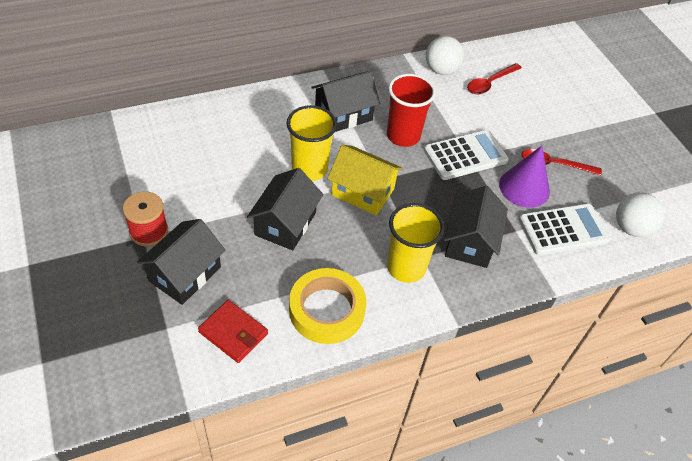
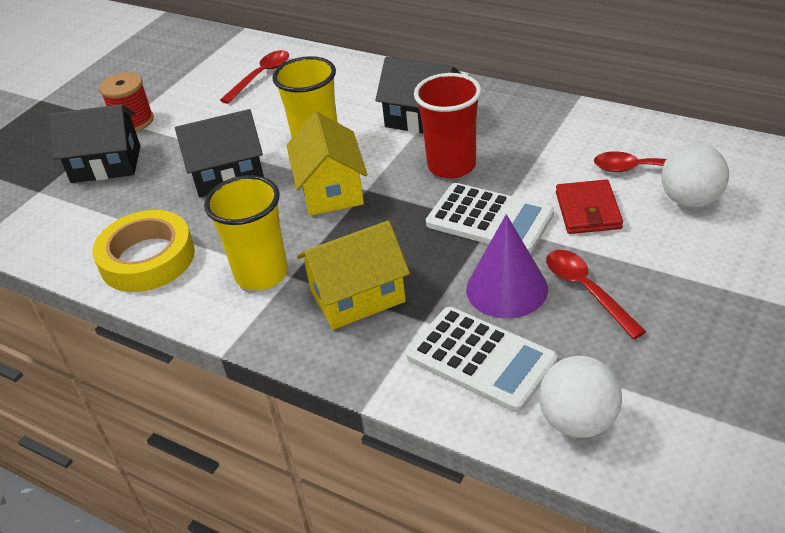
camera: 60 degrees right, 10 degrees down
red wallet [198,300,268,363] -> red wallet moved to [556,179,623,234]
white ball [426,36,464,75] -> white ball moved to [661,143,729,208]
black house [444,186,508,268] -> yellow house [297,221,410,330]
none -> red spoon [220,50,289,104]

